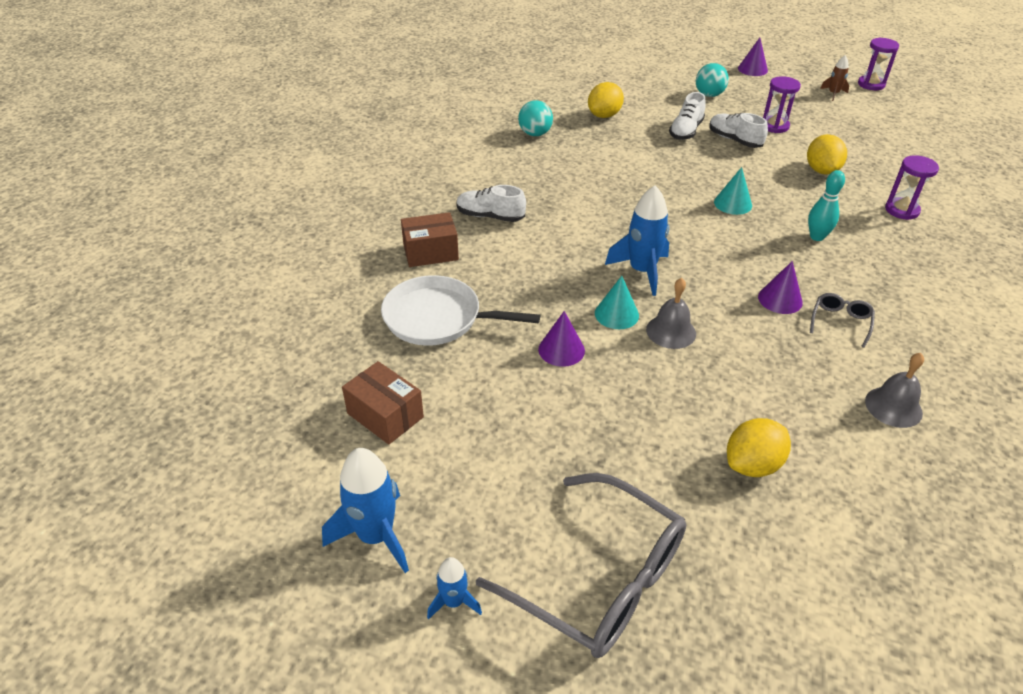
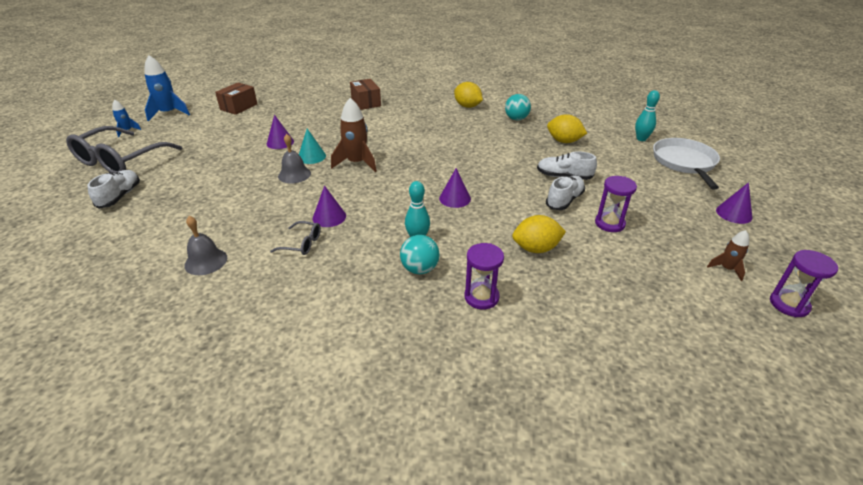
camera: 80 degrees right, 5 degrees down
white pan [381,275,540,346] -> white pan moved to [653,138,720,189]
white shoe [456,185,526,222] -> white shoe moved to [87,170,140,209]
blue rocket [605,185,670,296] -> brown rocket [331,98,377,172]
turquoise ball [696,63,729,97] -> turquoise ball moved to [400,235,440,274]
turquoise cone [714,167,752,215] -> purple cone [439,168,471,208]
yellow lemon [727,418,791,477] -> yellow lemon moved to [454,82,483,108]
none -> turquoise bowling pin [635,90,660,141]

